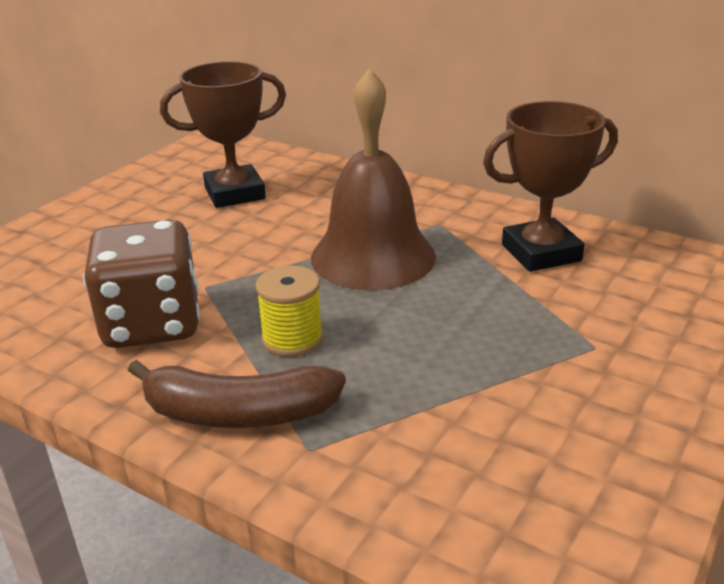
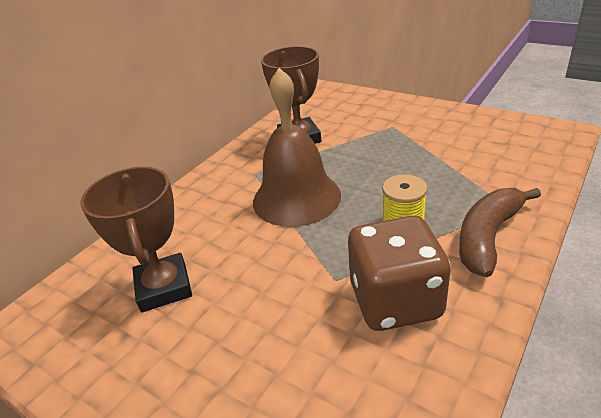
camera: 85 degrees left, 5 degrees up
brown banana [128,360,346,428] -> brown banana turned 150 degrees counterclockwise [459,188,541,277]

